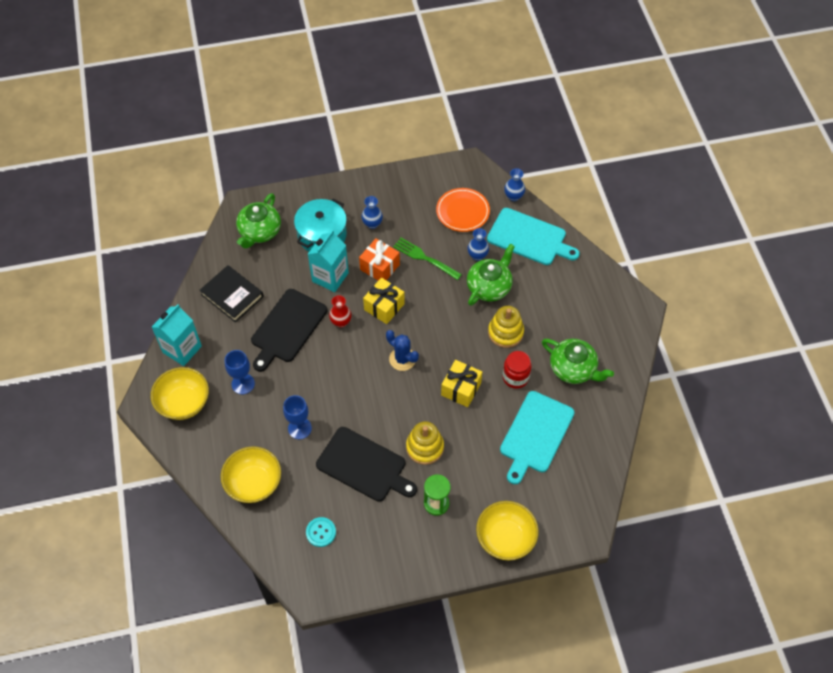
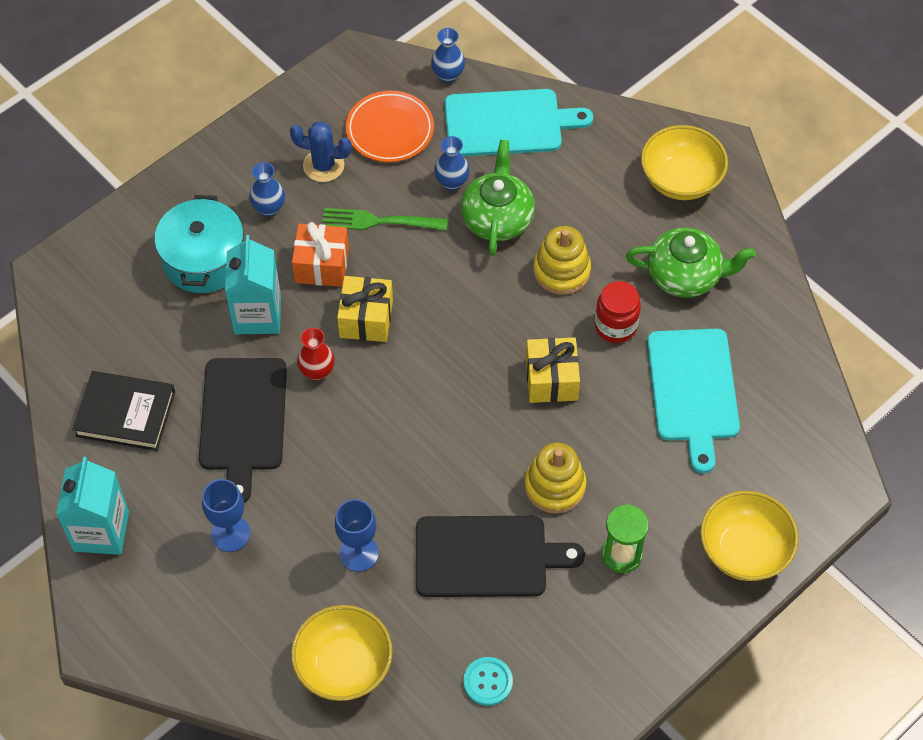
camera: 30 degrees left, 0 degrees up
yellow bowl [151,367,209,420] -> yellow bowl moved to [641,125,728,200]
green teapot [236,193,281,249] -> none
blue cactus [386,330,419,371] -> blue cactus moved to [290,121,352,182]

